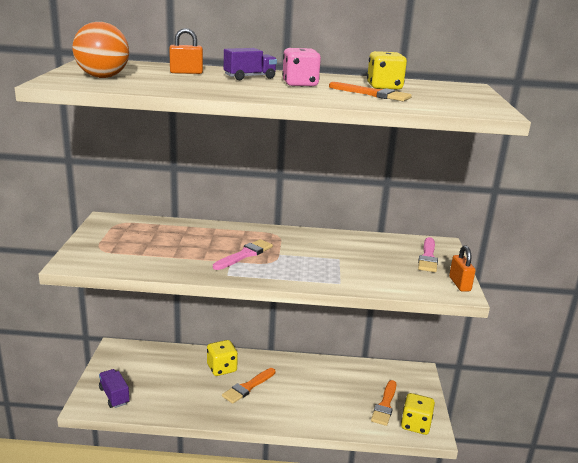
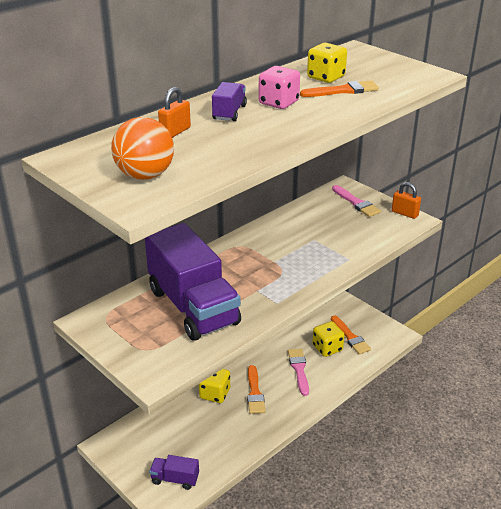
camera: 45 degrees left, 10 degrees up
pink brush [213,239,273,270] -> pink brush moved to [288,349,309,396]
yellow dice [401,393,435,435] -> yellow dice moved to [312,321,344,357]
none -> purple truck [145,223,241,341]

